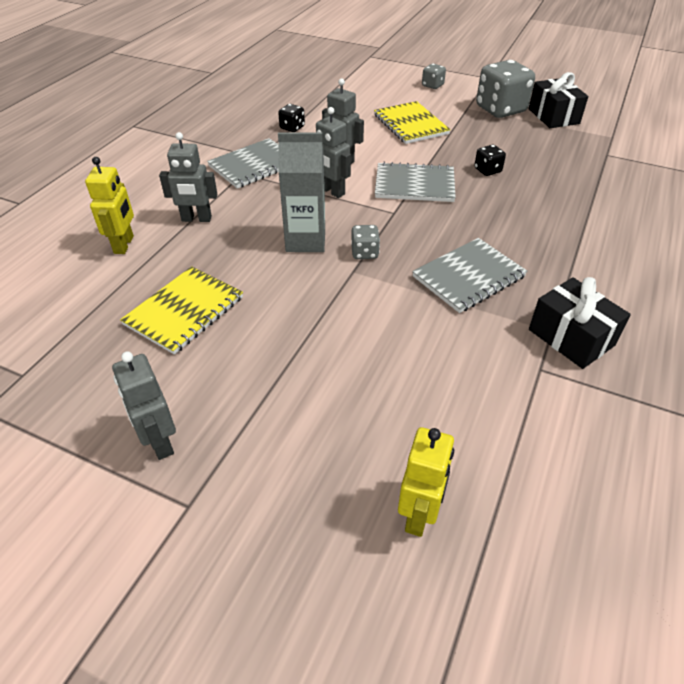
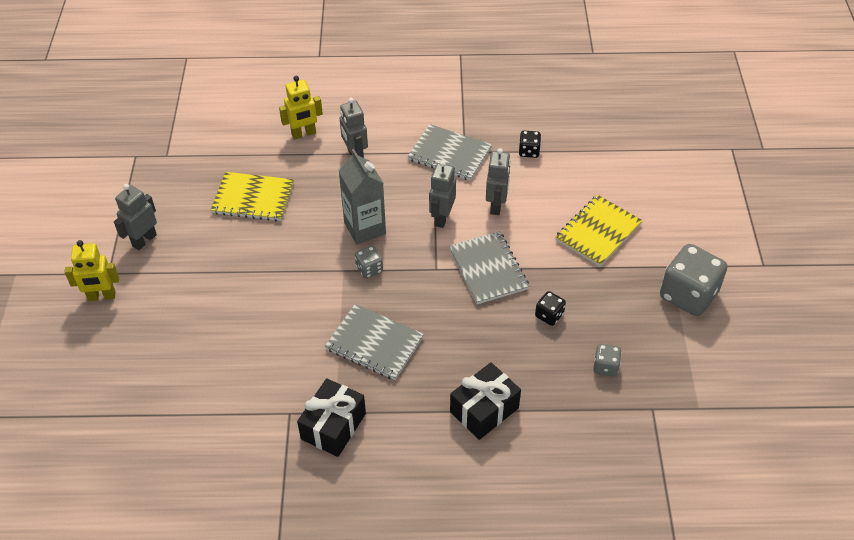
camera: 65 degrees right, 5 degrees up
yellow robot [398,427,454,537] -> yellow robot moved to [65,240,119,301]
grey dice [422,64,446,89] -> grey dice moved to [593,344,622,377]
black gift [528,72,588,128] -> black gift moved to [450,362,521,440]

